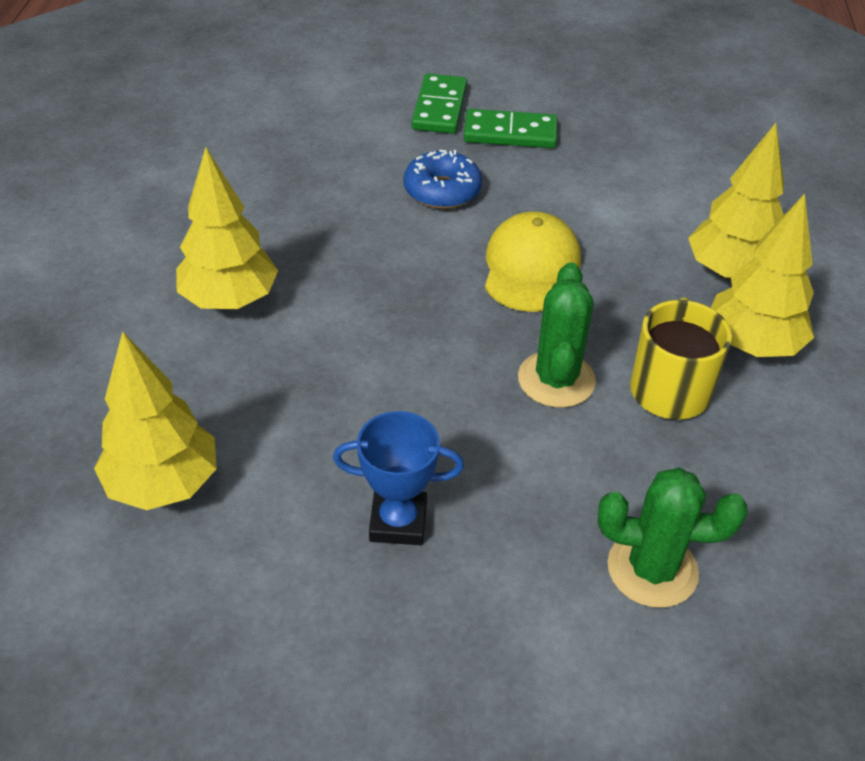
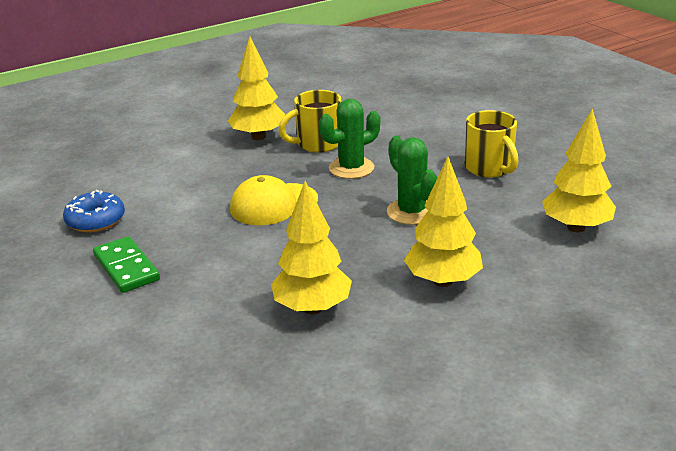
camera: 125 degrees left, 15 degrees down
blue trophy [333,411,464,545] -> yellow mug [465,110,518,178]
blue donut [404,150,482,209] -> blue donut moved to [63,190,125,233]
green domino [411,74,467,134] -> none
green cactus [598,468,748,608] -> green cactus moved to [387,136,437,225]
yellow tree [688,123,784,280] -> yellow tree moved to [271,181,352,315]

